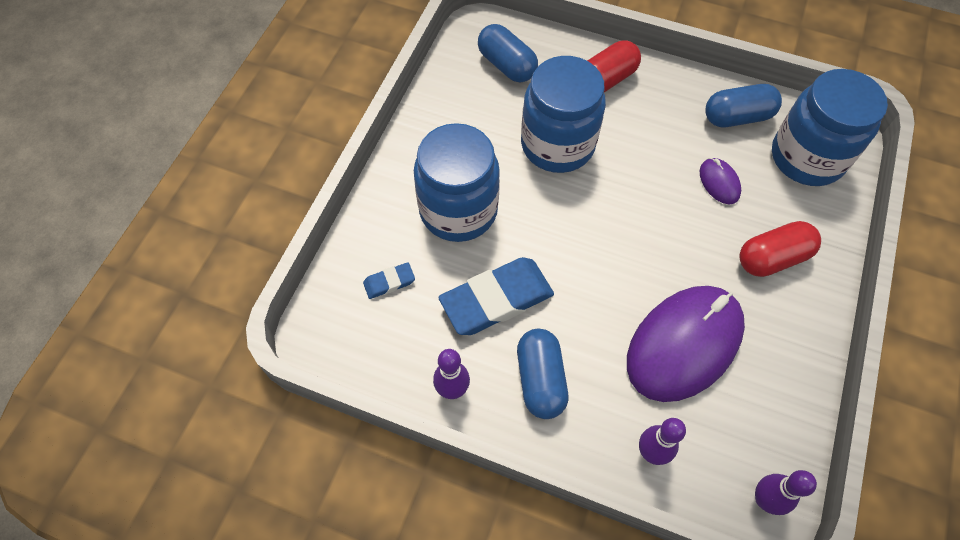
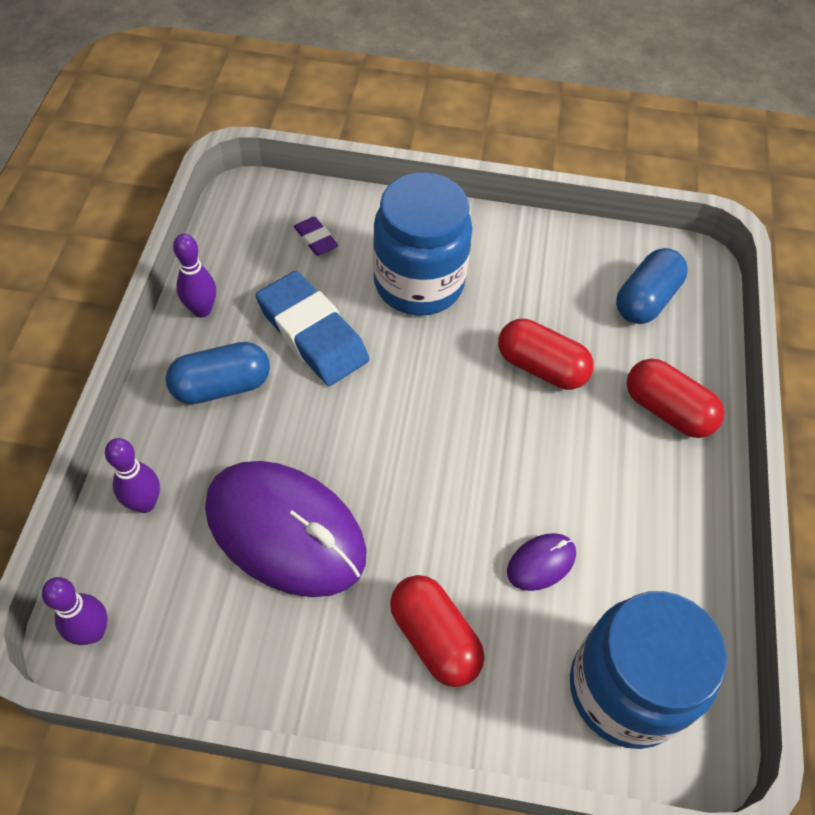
camera: 75 degrees right, 5 degrees down
blue eraser [363,262,415,299] -> purple eraser [294,216,338,256]
blue jar [521,56,606,173] -> red capsule [498,319,594,390]
blue capsule [705,84,782,127] -> none

